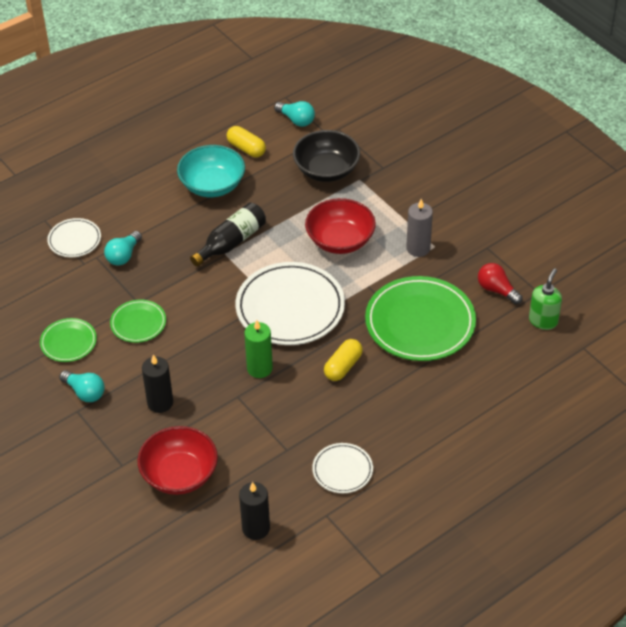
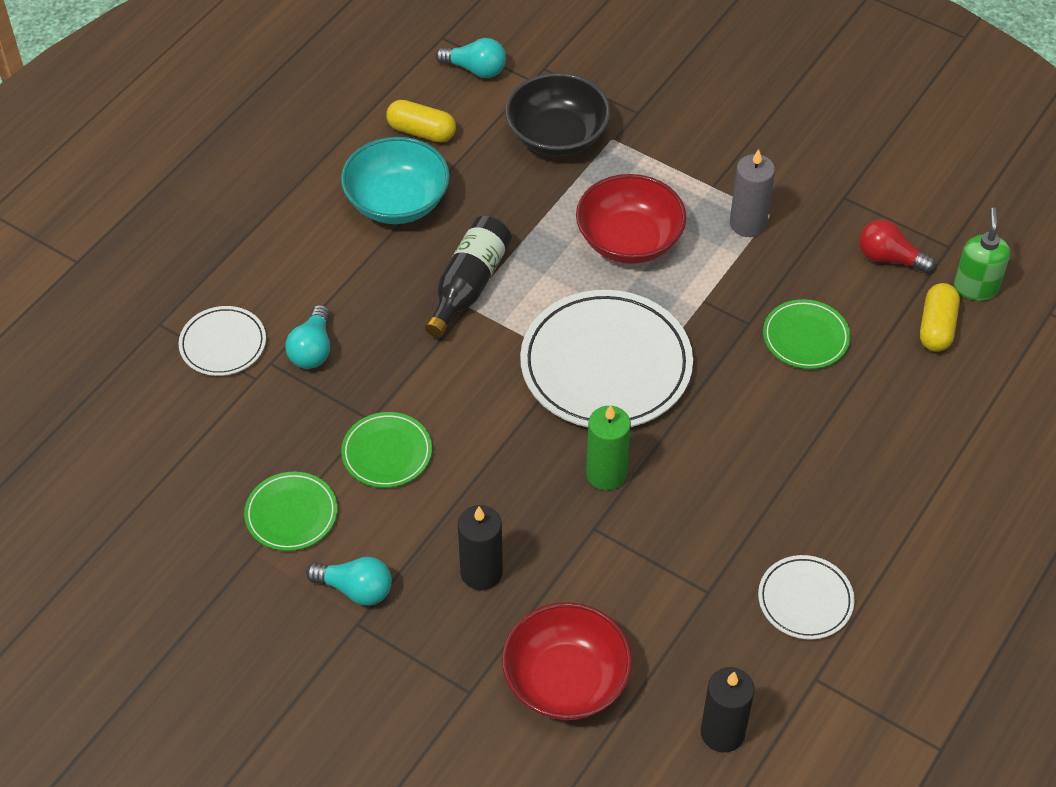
camera: 20 degrees left, 5 degrees up
yellow capsule [324,339,363,381] -> yellow capsule moved to [920,283,960,352]
green plate [365,276,476,361] -> green plate [763,299,850,369], size x0.51

